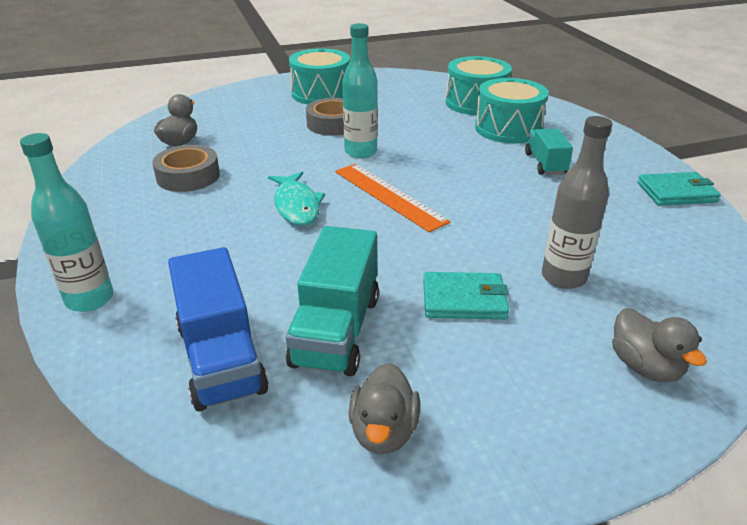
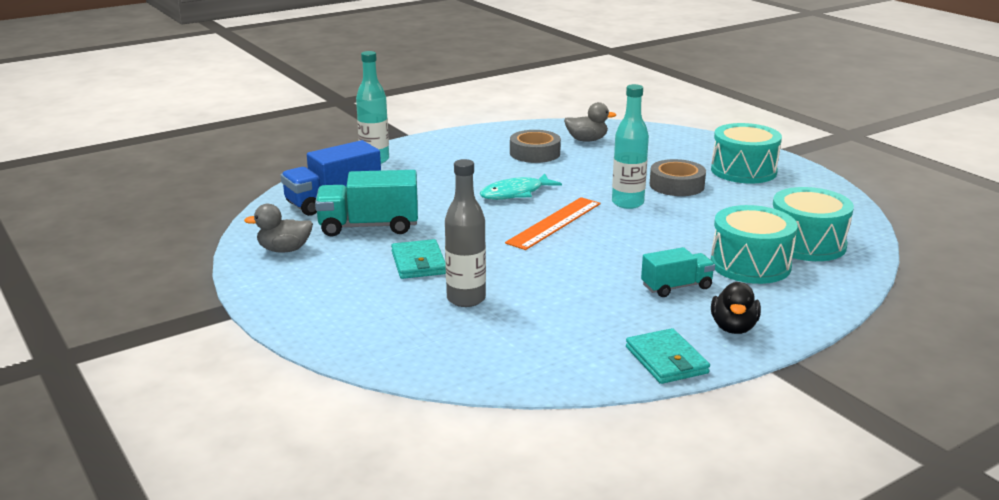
camera: 75 degrees right, 10 degrees down
grey duck [612,308,707,382] -> none
none -> black duck [711,282,761,334]

